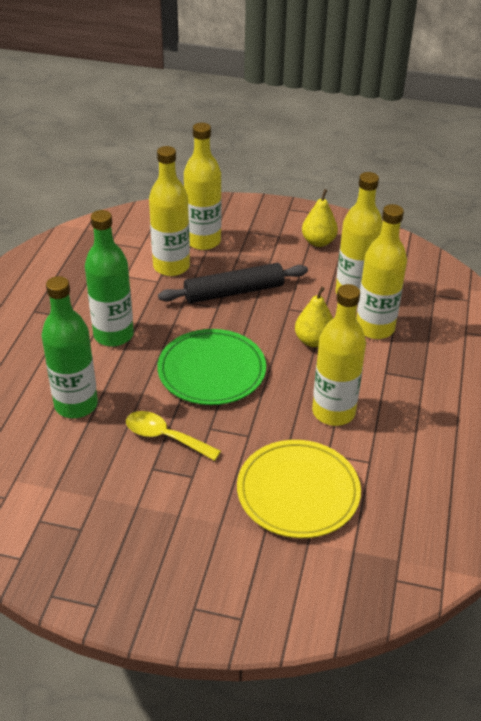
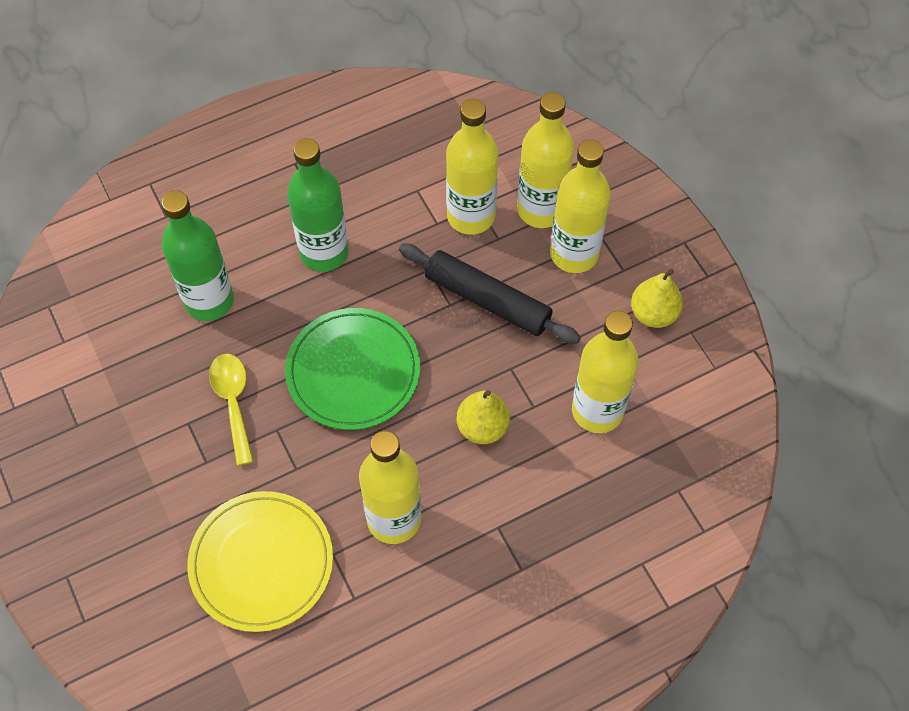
camera: 50 degrees right, 20 degrees up
yellow bottle [356,204,407,339] -> yellow bottle moved to [550,139,611,273]

